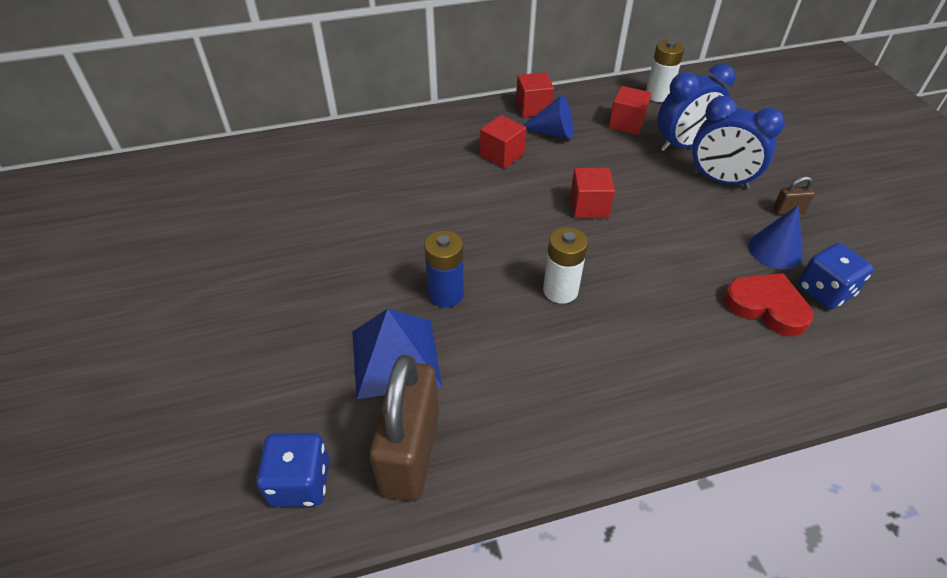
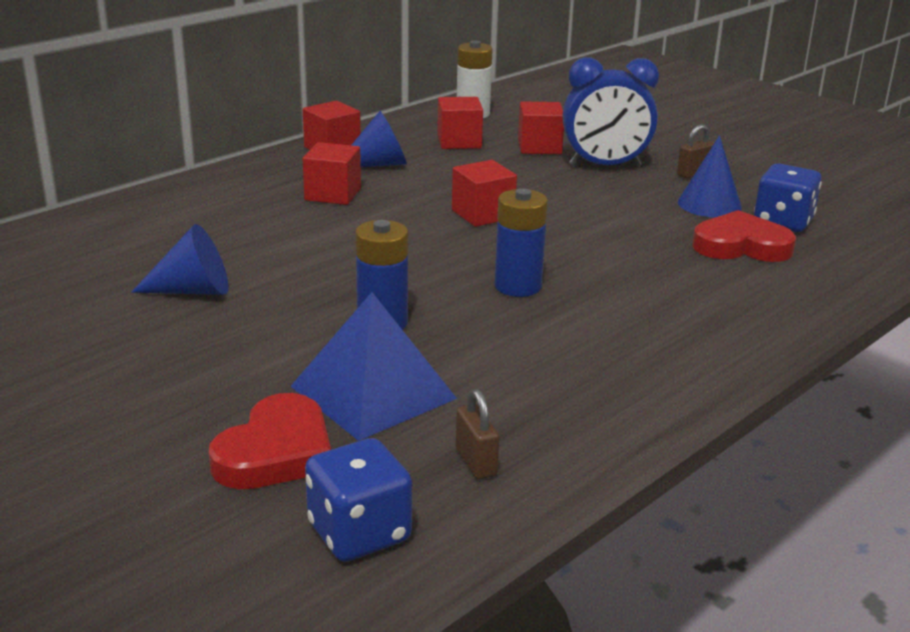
camera: 30 degrees left, 20 degrees down
brown padlock [369,355,439,501] -> brown padlock [456,389,499,479], size x0.41
white battery [543,227,588,304] -> blue battery [495,188,548,297]
blue clock [657,64,735,151] -> red cube [518,102,564,154]
none -> blue cone [131,224,229,295]
none -> red heart [209,393,331,489]

